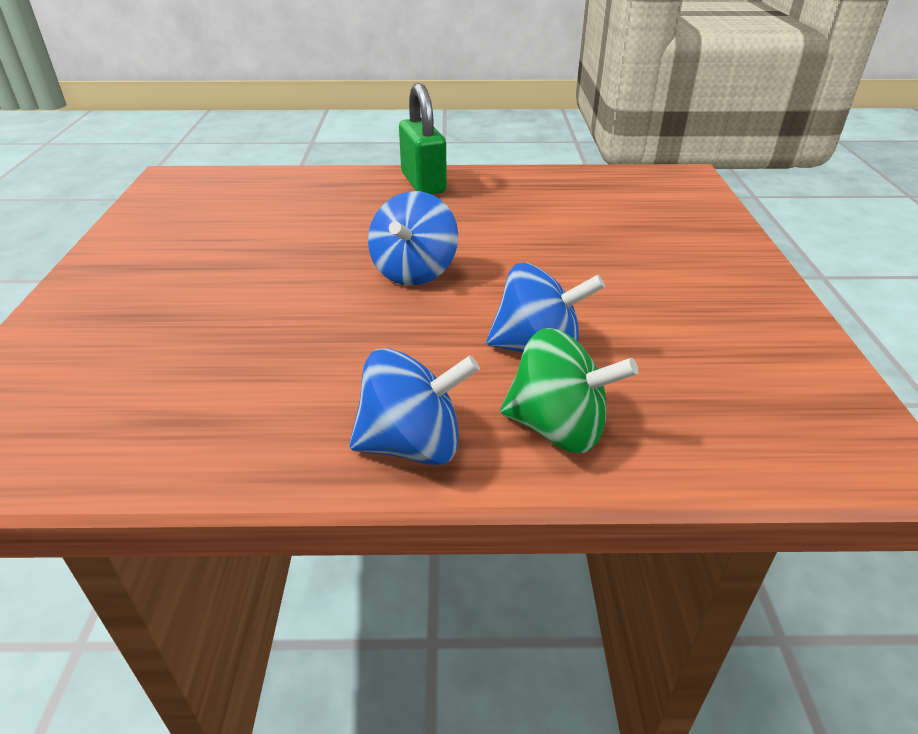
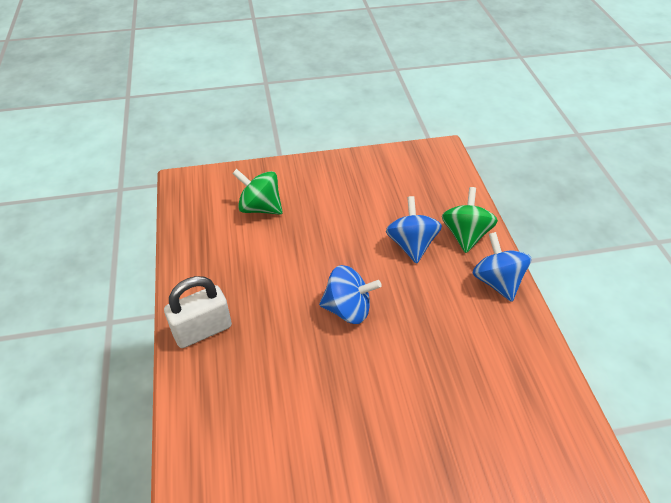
camera: 100 degrees left, 10 degrees up
green padlock [399,83,447,194] -> white padlock [164,276,232,348]
none -> green spinning top [232,169,283,215]

